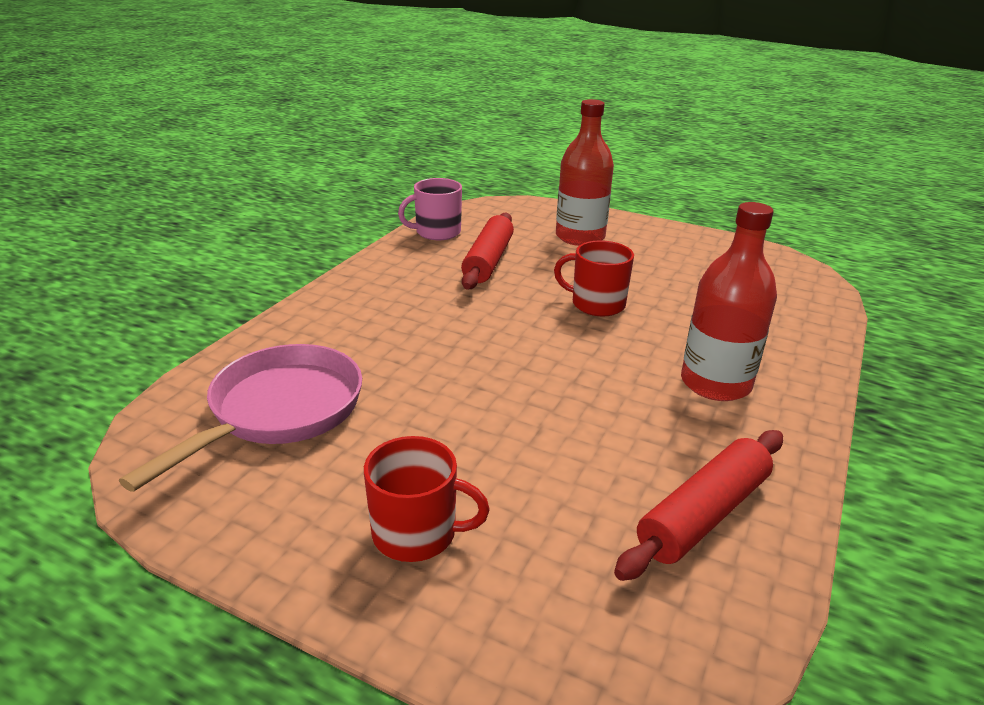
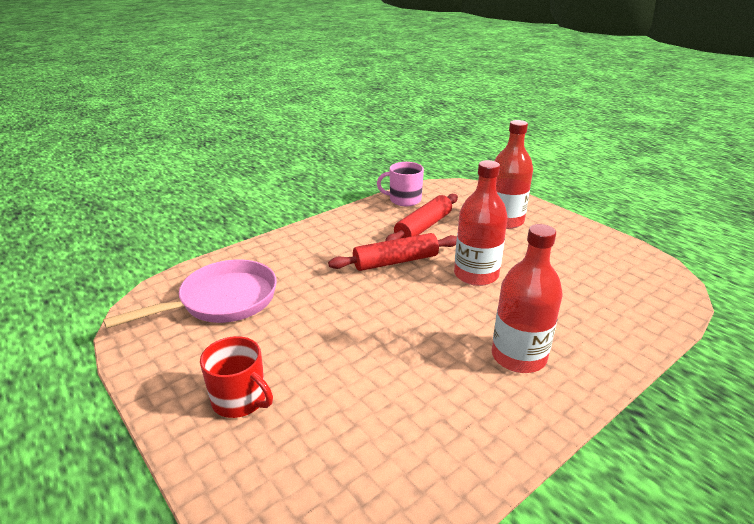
camera: 25 degrees right, 0 degrees up
red mug [554,240,634,316] -> red bottle [454,160,508,286]
red rolling pin [614,430,783,581] -> red rolling pin moved to [328,233,457,271]

